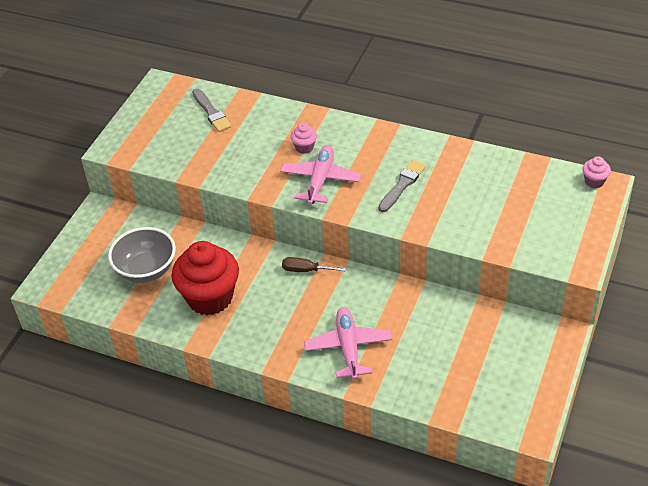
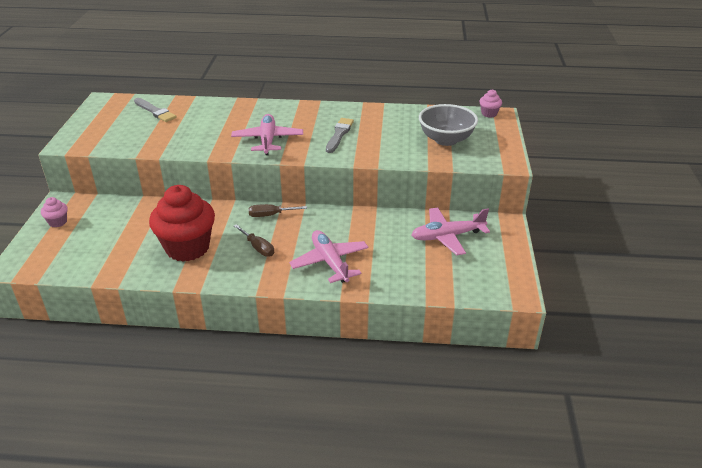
camera: 20 degrees left, 10 degrees down
grey bowl [108,227,176,283] -> grey bowl moved to [419,104,478,146]
pink cupcake [290,123,317,154] -> pink cupcake moved to [41,197,68,227]
none -> brown screwdriver [234,224,274,257]
none -> pink plane [411,207,490,255]

